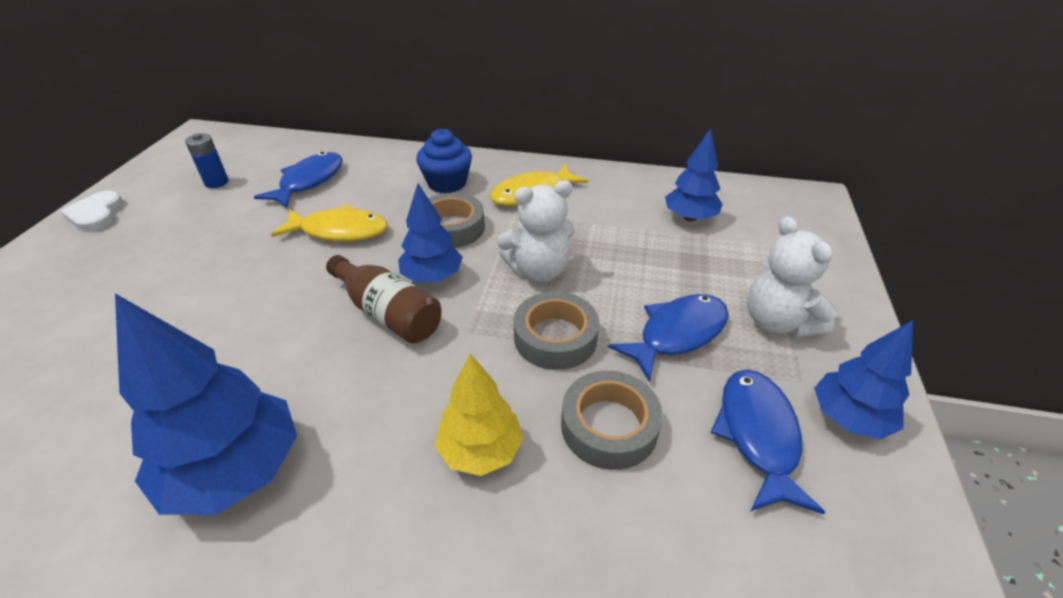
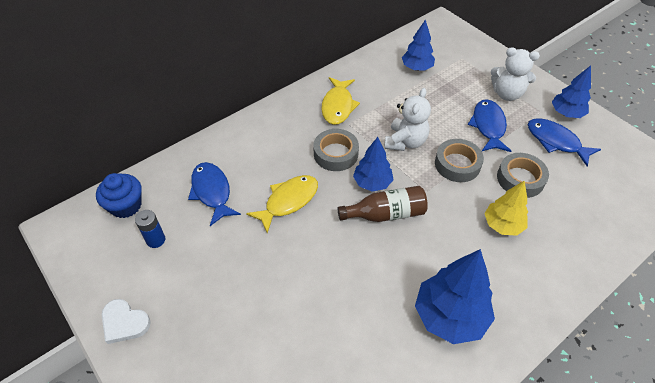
camera: 50 degrees left, 10 degrees up
blue cupcake [416,128,472,193] -> blue cupcake moved to [96,173,142,218]

